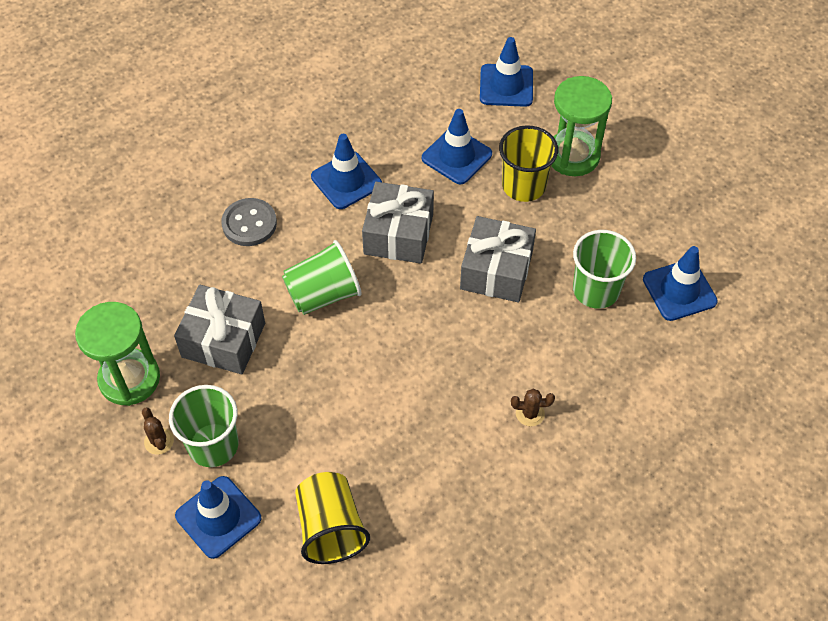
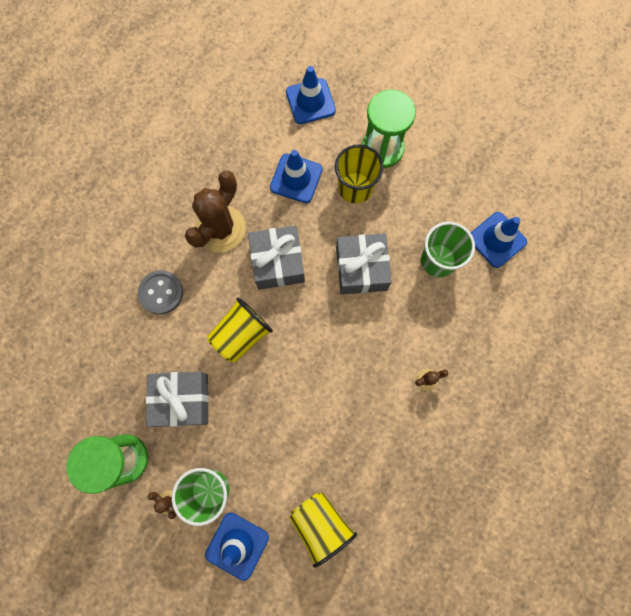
camera: 20 degrees left, 20 degrees up
green cup [282,240,362,315] -> yellow cup [207,297,273,363]
blue traffic cone [311,134,382,209] -> brown cactus [185,171,246,252]

